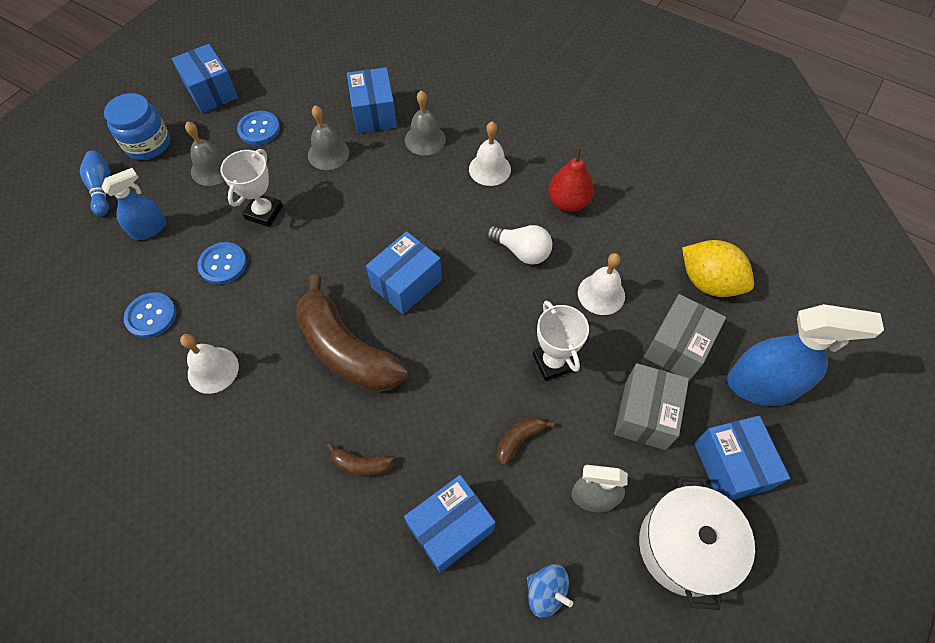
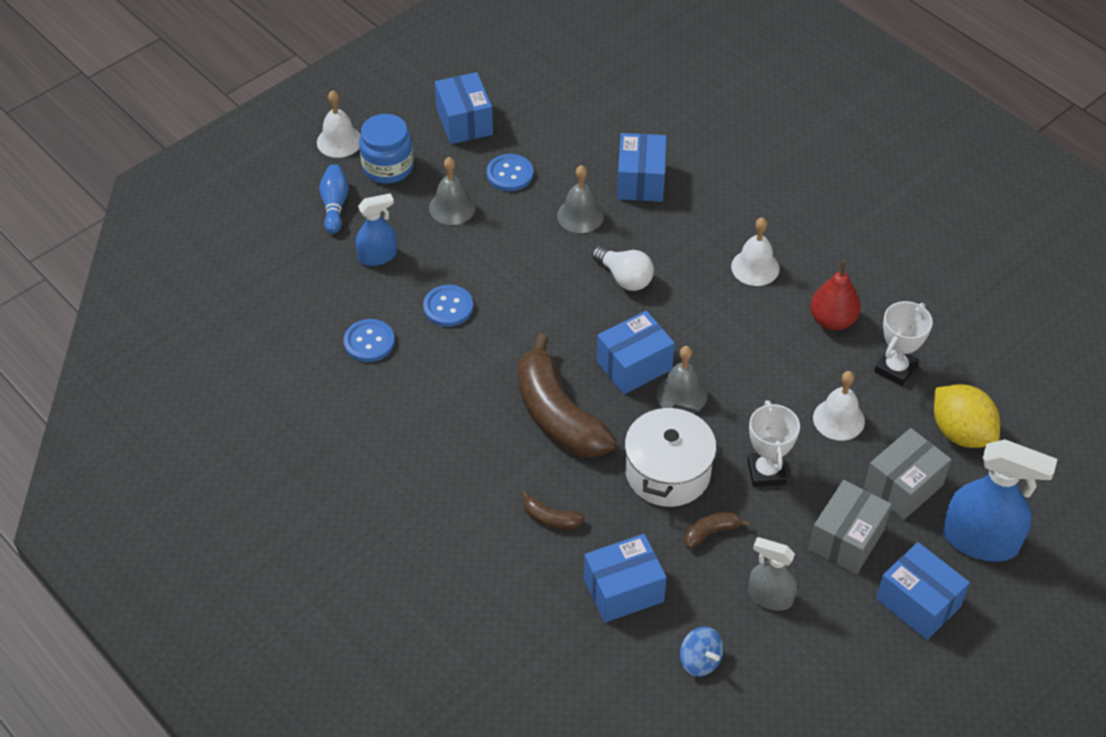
camera: 15 degrees right, 10 degrees down
white bell [180,334,239,394] -> white bell moved to [317,90,361,158]
white trophy [221,149,283,227] -> white trophy moved to [874,301,933,386]
grey bell [405,91,446,155] -> grey bell moved to [656,346,707,412]
white light bulb [486,225,552,265] -> white light bulb moved to [592,246,654,291]
white pot [639,476,755,610] -> white pot moved to [625,404,717,507]
blue box [694,416,790,501] -> blue box turned 45 degrees counterclockwise [876,542,970,640]

